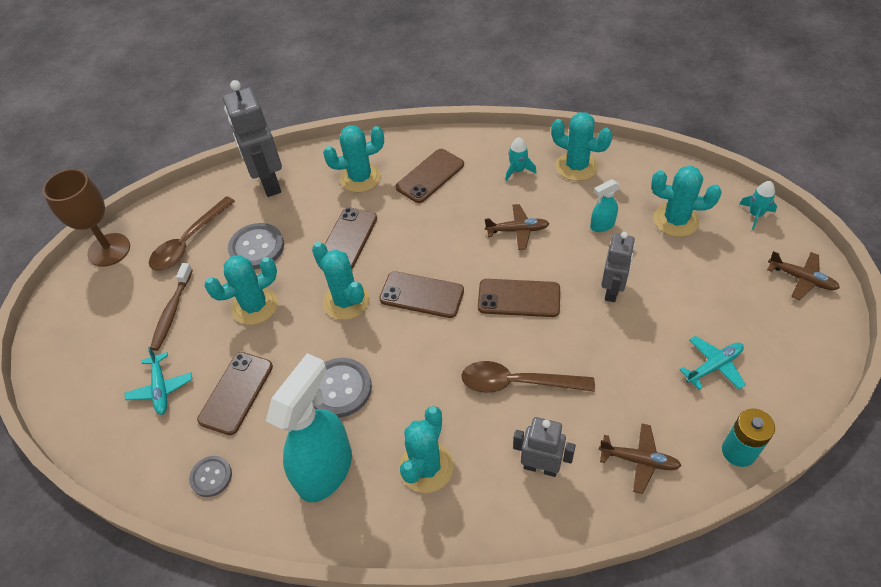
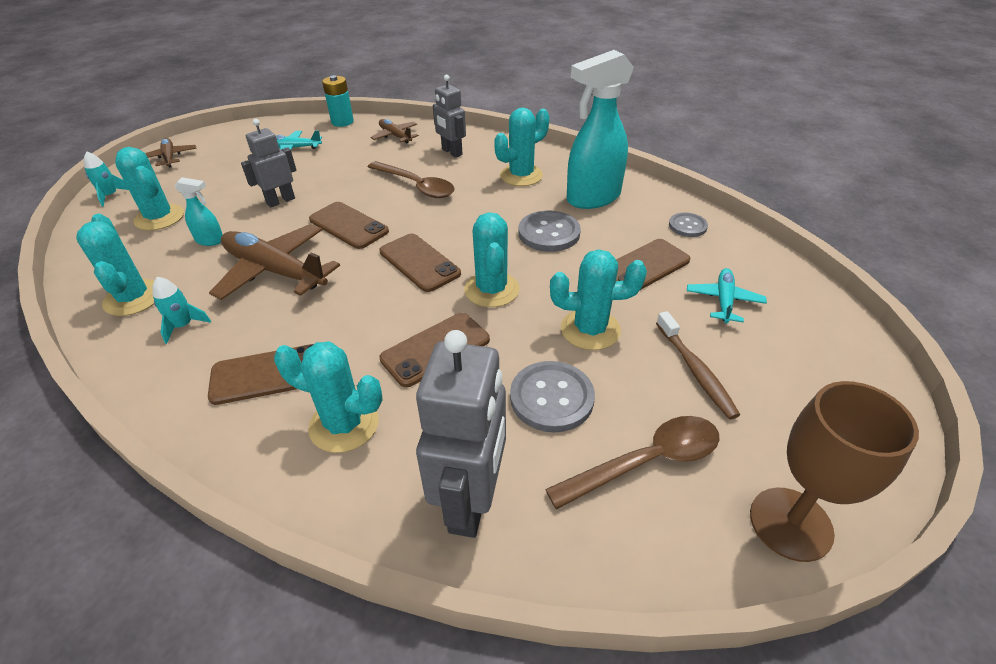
camera: 150 degrees left, 10 degrees down
brown toothbrush [150,263,193,351] -> brown toothbrush turned 120 degrees clockwise [656,311,740,419]
brown plane [485,204,549,250] -> brown plane [209,224,340,300], size x1.86

